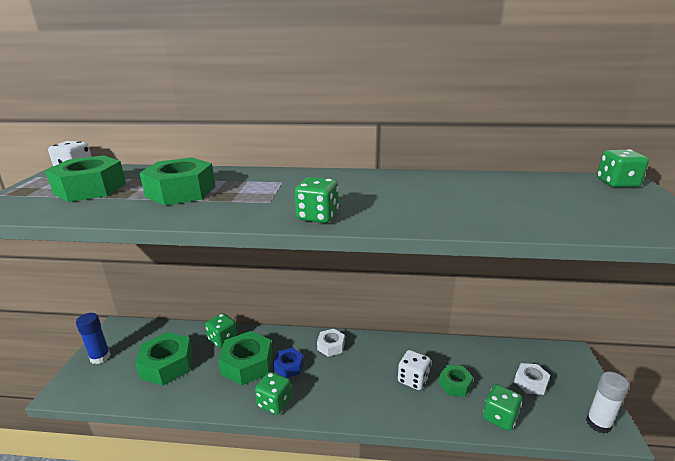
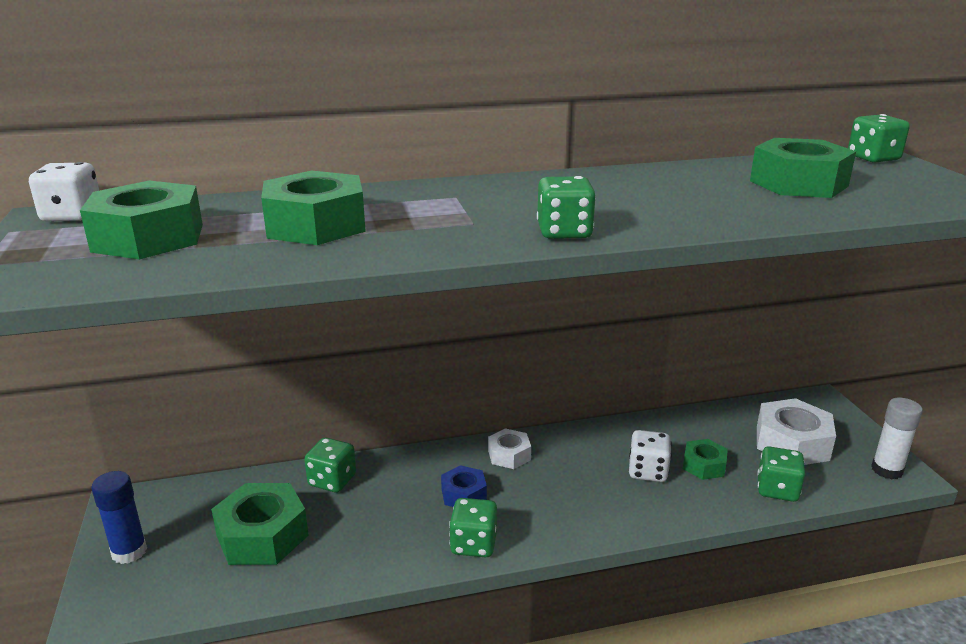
camera: 20 degrees left, 0 degrees up
green nut [218,331,273,385] -> green nut moved to [750,138,856,198]
white nut [514,363,550,395] -> white nut [757,398,836,465], size x1.77

